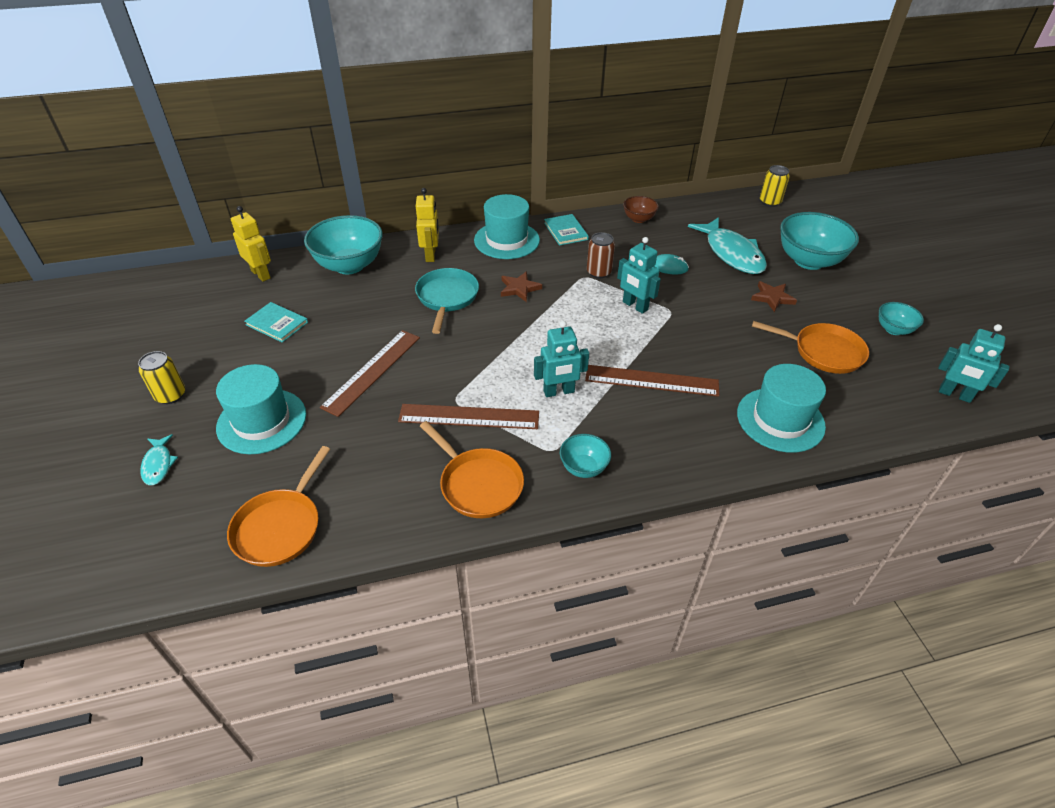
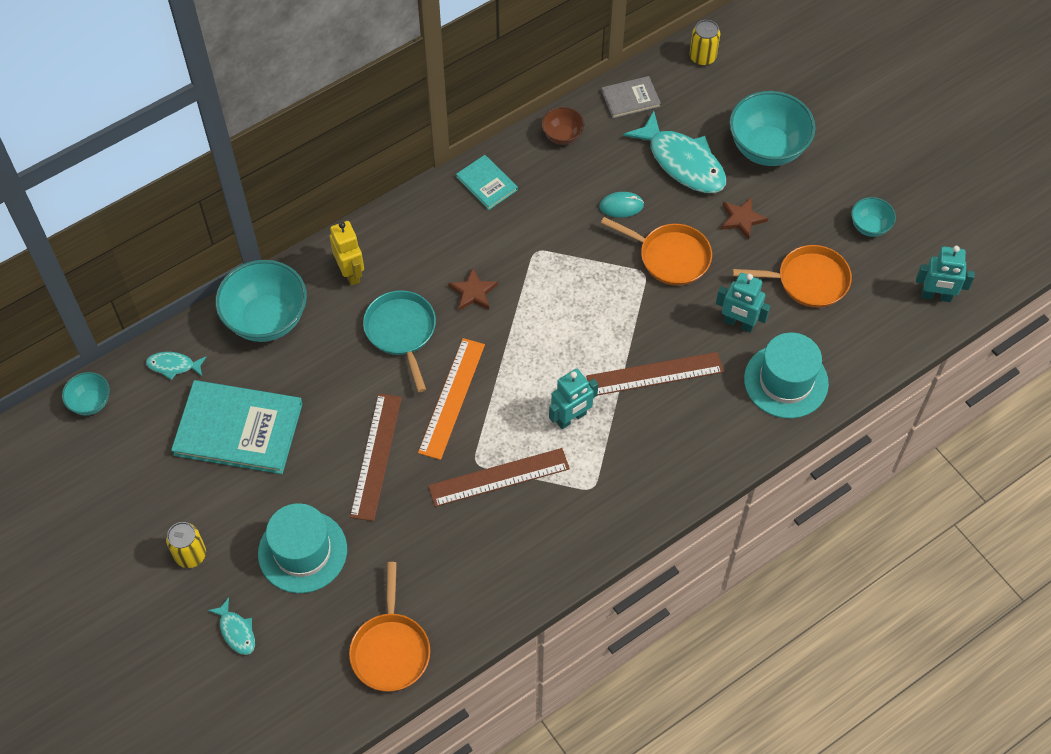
camera: 20 degrees left, 15 degrees up
yellow robot [231,206,271,282] -> turquoise fish [146,352,206,380]
turquoise book [244,302,308,342] -> turquoise book [171,380,303,474], size x1.97
orange pan [420,421,524,518] -> orange pan moved to [601,217,712,286]
turquoise hat [474,194,540,259] -> none
turquoise bowl [560,434,611,478] -> turquoise bowl moved to [62,372,110,415]
brown can [587,232,615,278] -> none
turquoise robot [617,237,661,314] -> turquoise robot moved to [716,273,771,333]
none -> orange ruler [418,338,485,460]
none -> grey book [601,76,661,118]

